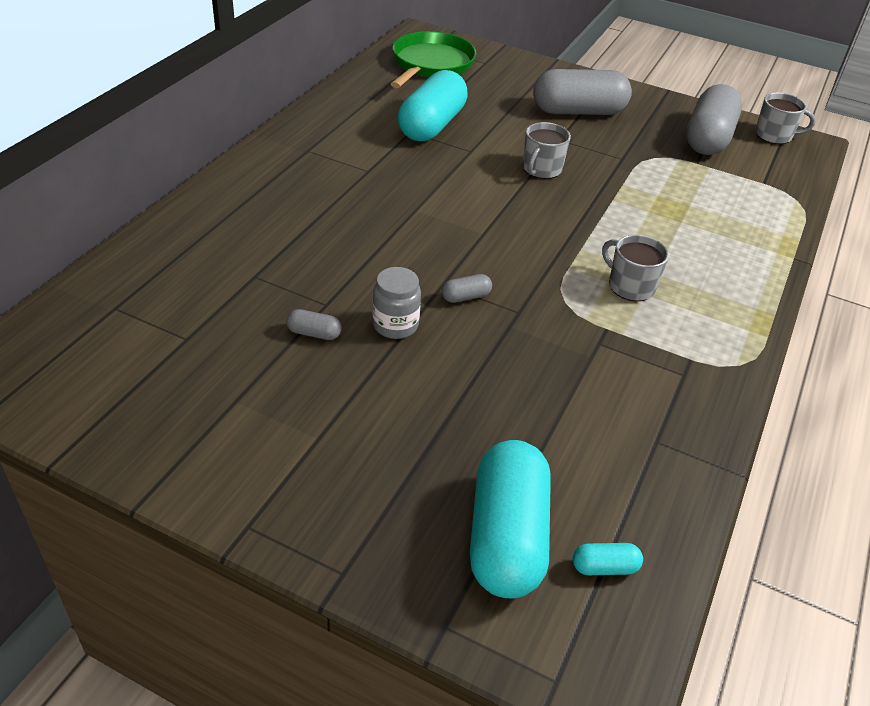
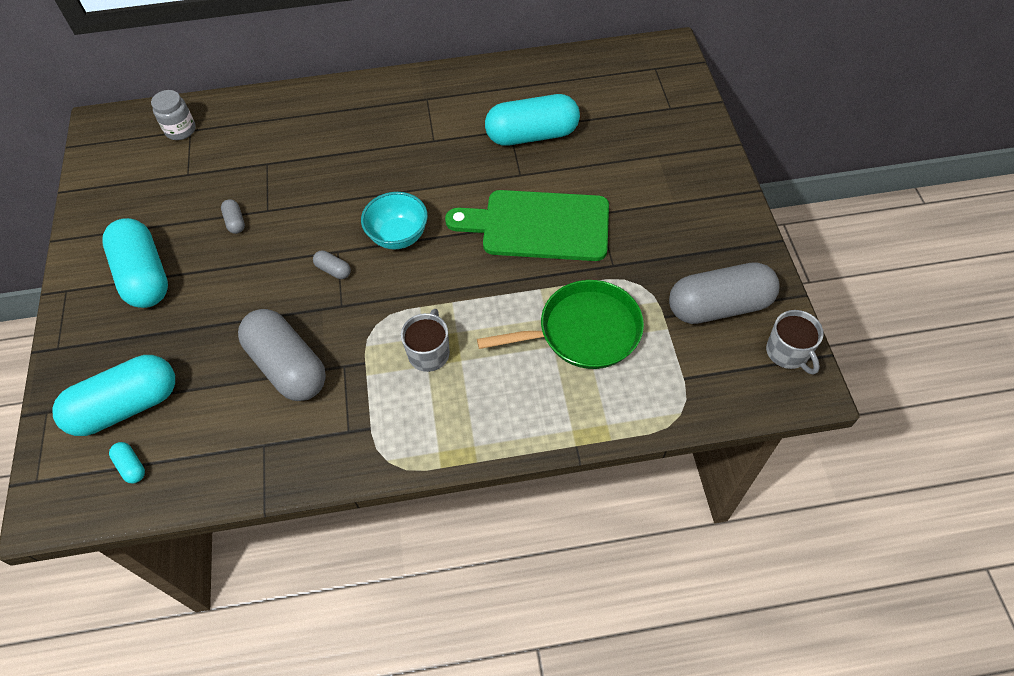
camera: 60 degrees right, 15 degrees up
grey jar [372,267,421,339] -> grey jar moved to [151,90,196,140]
green pan [391,31,476,88] -> green pan moved to [477,280,644,369]
grey mug [523,122,571,179] -> green cutting board [445,190,609,261]
grey capsule [533,69,632,115] -> grey capsule moved to [238,309,326,401]
none -> turquoise capsule [102,218,168,308]
none -> turquoise bowl [361,192,428,249]

